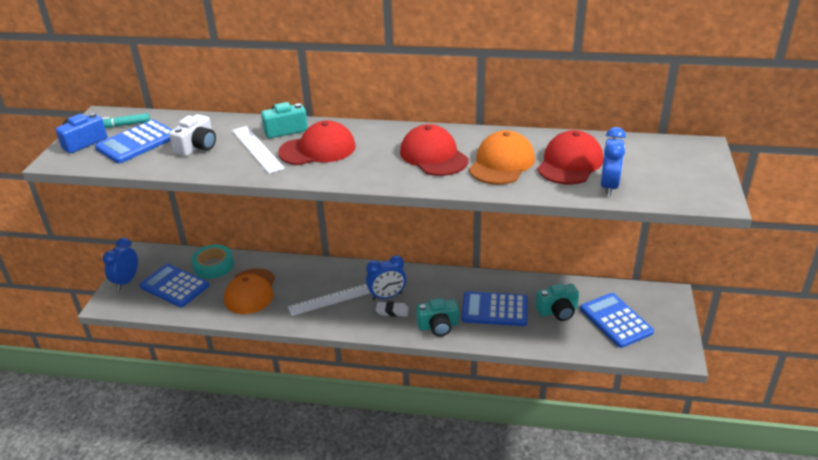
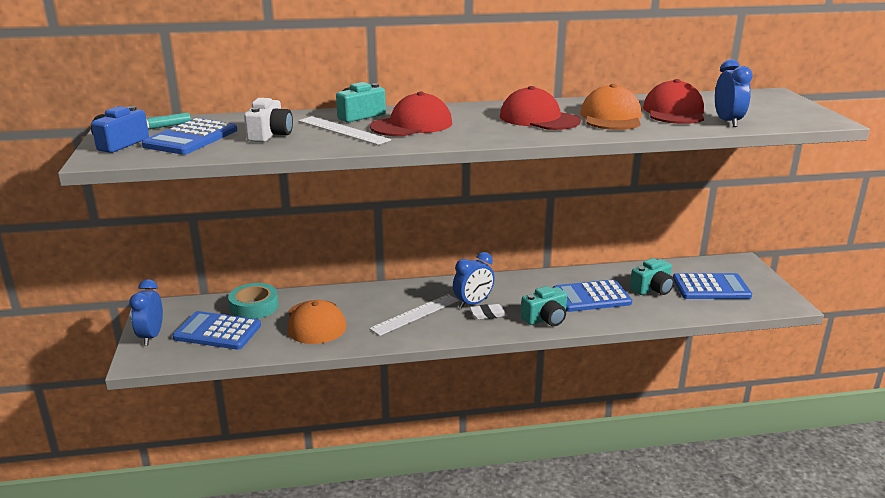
camera: 20 degrees left, 10 degrees down
blue calculator [580,293,654,348] -> blue calculator turned 135 degrees clockwise [673,273,752,299]

